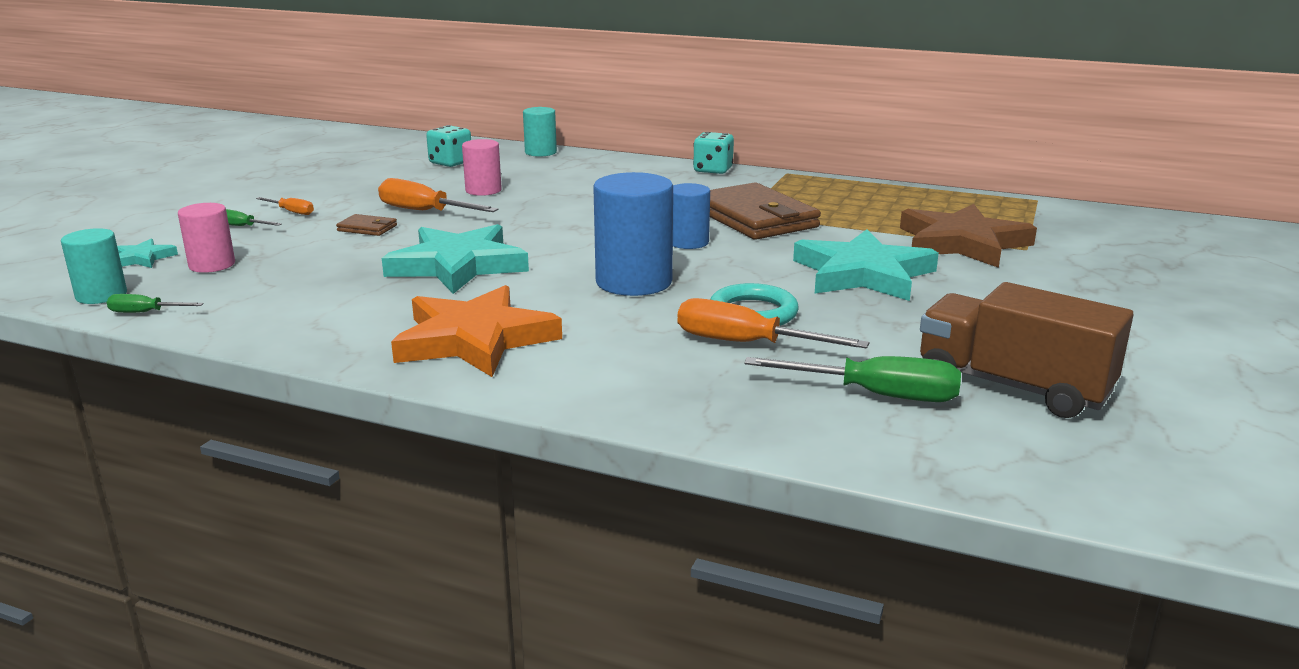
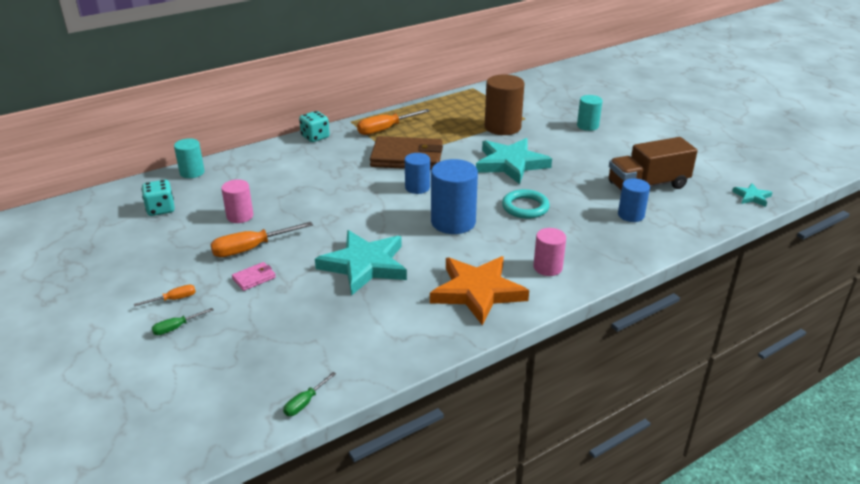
camera: 55 degrees left, 10 degrees up
turquoise cylinder [61,228,127,304] -> turquoise cylinder moved to [577,95,602,131]
turquoise star [117,238,178,268] -> turquoise star moved to [732,183,772,207]
pink cylinder [178,203,235,273] -> pink cylinder moved to [533,228,566,276]
brown wallet [336,214,397,236] -> pink wallet [232,262,276,291]
orange screwdriver [677,298,869,349] -> orange screwdriver moved to [357,109,430,135]
green screwdriver [744,356,961,402] -> blue cylinder [618,178,650,222]
brown star [900,204,1037,268] -> brown cylinder [485,74,525,135]

